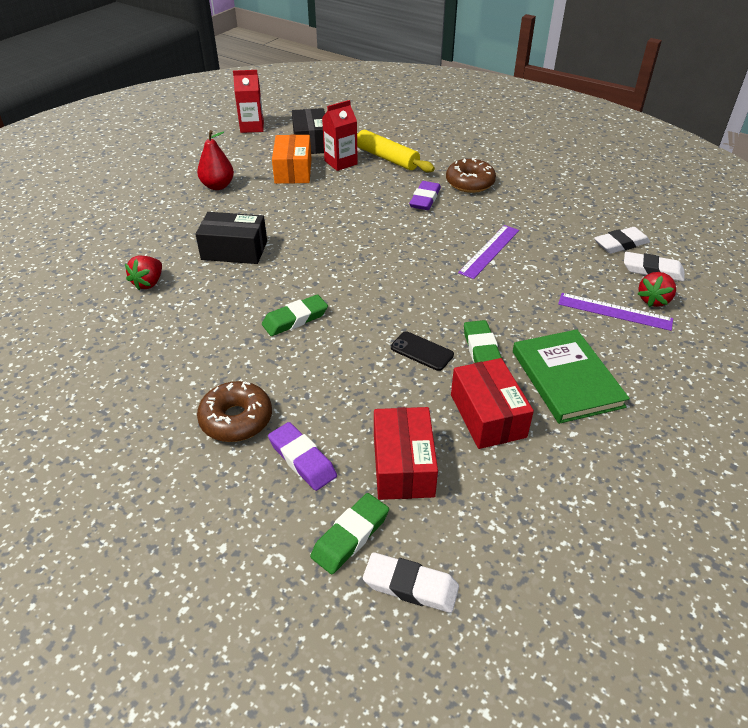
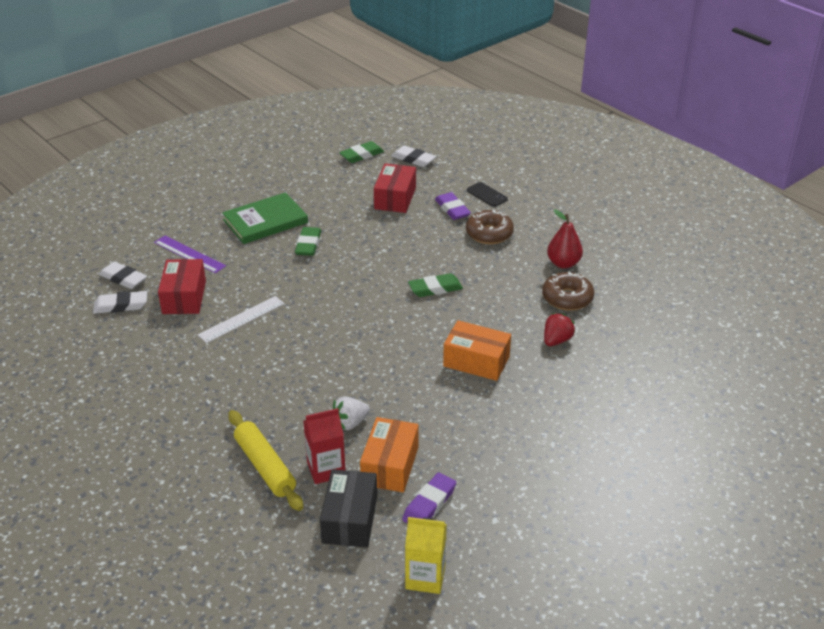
camera: 165 degrees left, 5 degrees down
black box [195,212,267,264] -> orange box [443,320,511,381]
red pear [197,130,234,190] -> red pear moved to [547,210,583,269]
red carton [233,70,264,133] -> yellow carton [405,517,447,594]
green eraser [310,493,389,574] -> green eraser moved to [339,141,384,163]
black phone [391,331,454,371] -> black phone moved to [467,182,508,207]
purple eraser [409,181,441,210] -> purple eraser moved to [402,472,456,523]
brown donut [446,158,496,193] -> brown donut moved to [542,272,594,311]
red box [451,358,534,449] -> red box moved to [158,259,206,314]
purple ruler [458,225,519,279] -> white ruler [198,296,285,343]
green book [513,329,630,424] -> green book turned 60 degrees clockwise [222,192,308,244]
red strawberry [638,272,676,307] -> none
none -> white strawberry [333,396,370,430]

